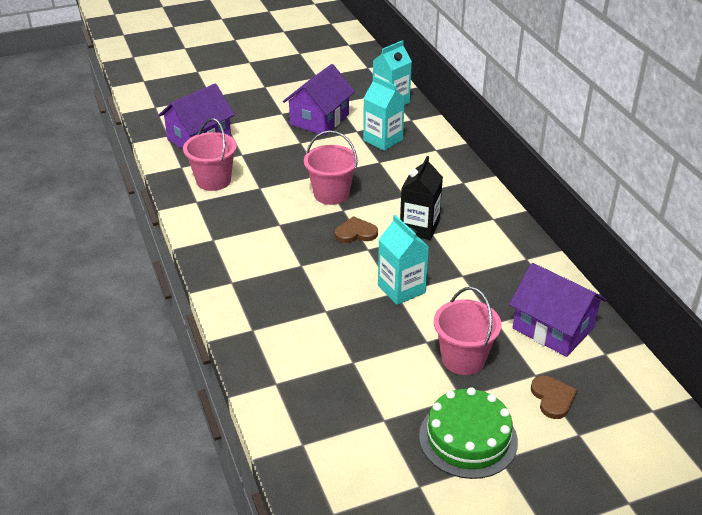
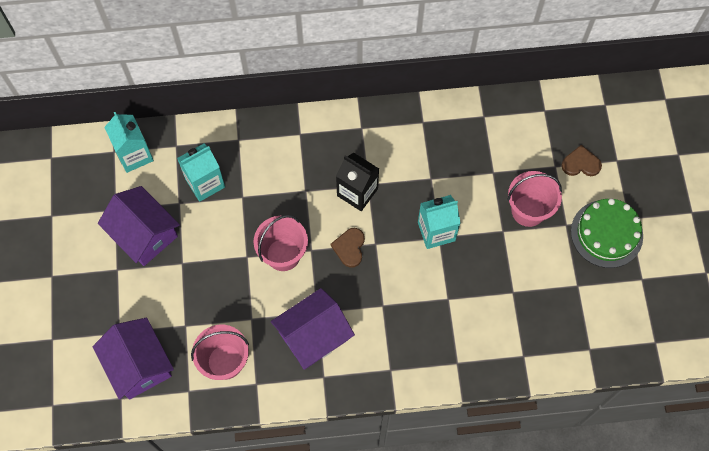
camera: 75 degrees left, 30 degrees up
purple house [509,263,607,357] -> purple house moved to [271,288,355,369]

